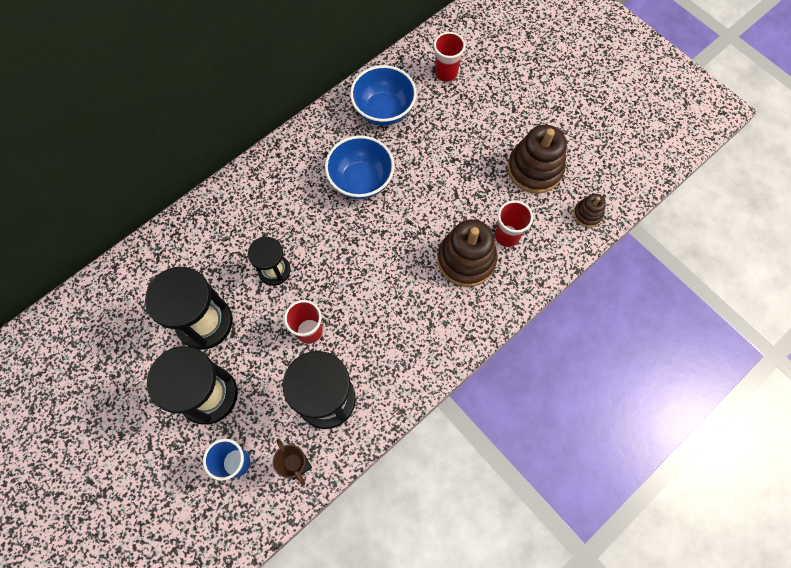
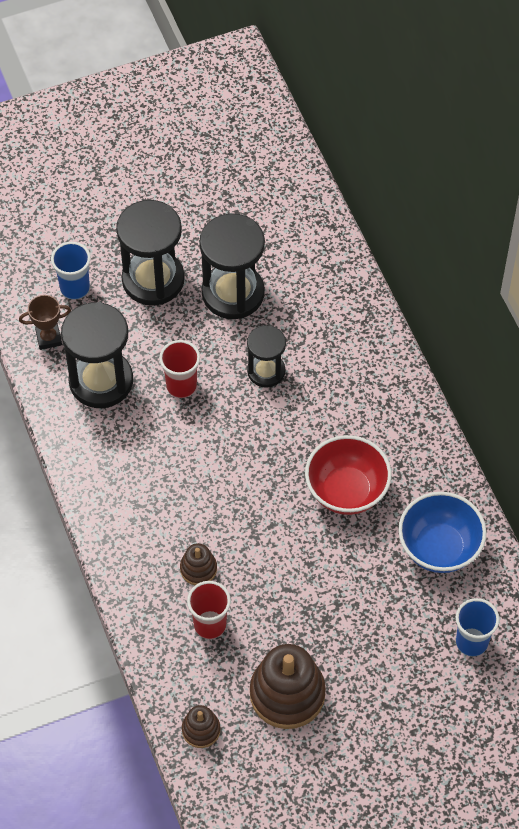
camera: 110 degrees right, 10 degrees down
blue bowl [325,136,394,199] -> red bowl [305,435,391,515]
red cup [434,32,465,82] -> blue cup [455,598,499,657]
brown stacking toy [437,219,497,287] -> brown stacking toy [180,543,217,585], size x0.51

